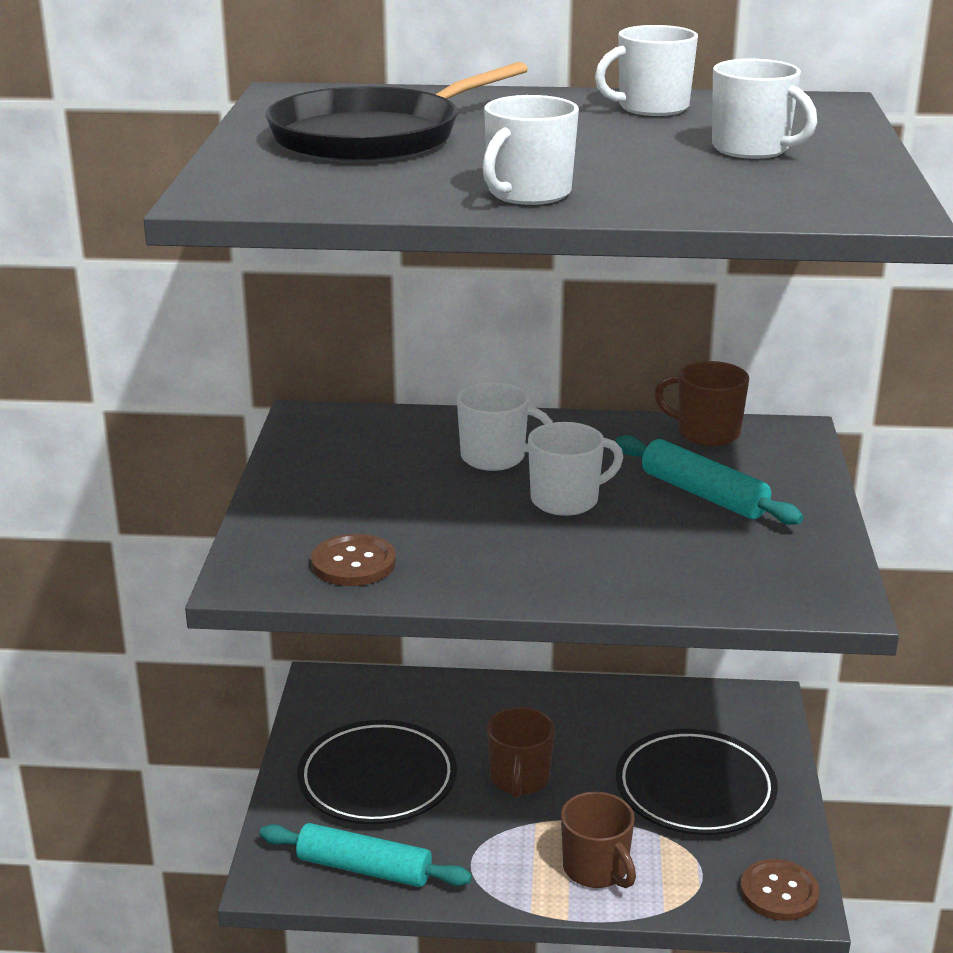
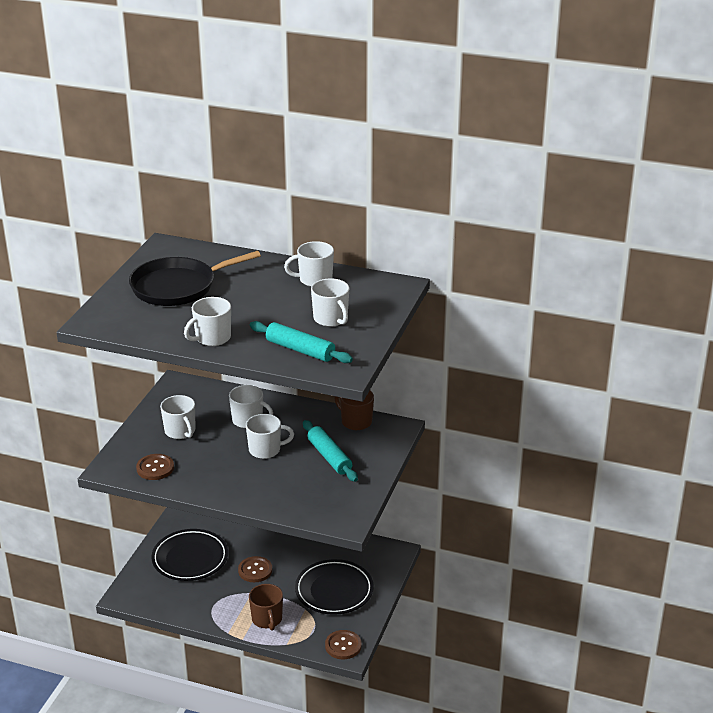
camera: 15 degrees right, 5 degrees up
turquoise rolling pin [259,823,472,887] -> turquoise rolling pin moved to [250,321,353,363]
brown mug [487,707,555,798] -> brown button [238,556,272,582]
none -> white mug [160,395,195,439]

